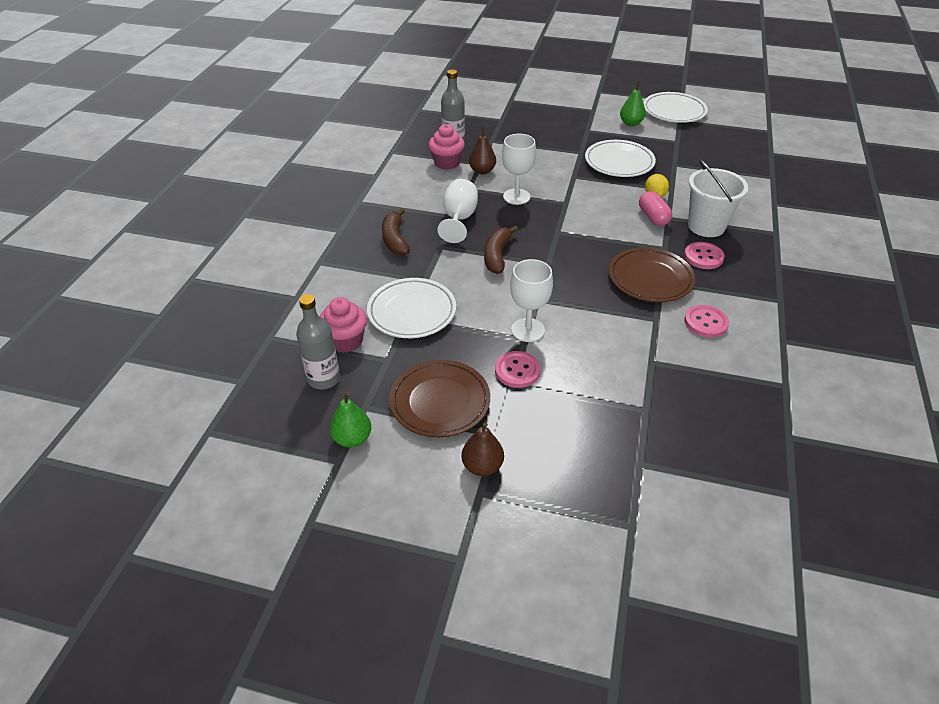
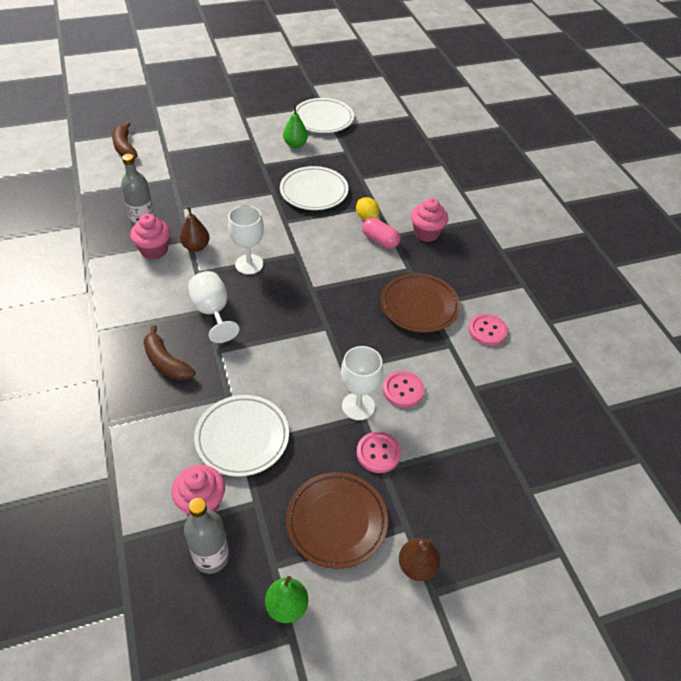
camera: 35 degrees left, 5 degrees up
brown banana [484,226,518,274] -> brown banana moved to [112,122,138,159]
pink button [684,242,725,269] -> pink button moved to [383,371,424,407]
white bucket [688,160,748,237] -> pink cupcake [411,198,448,242]

